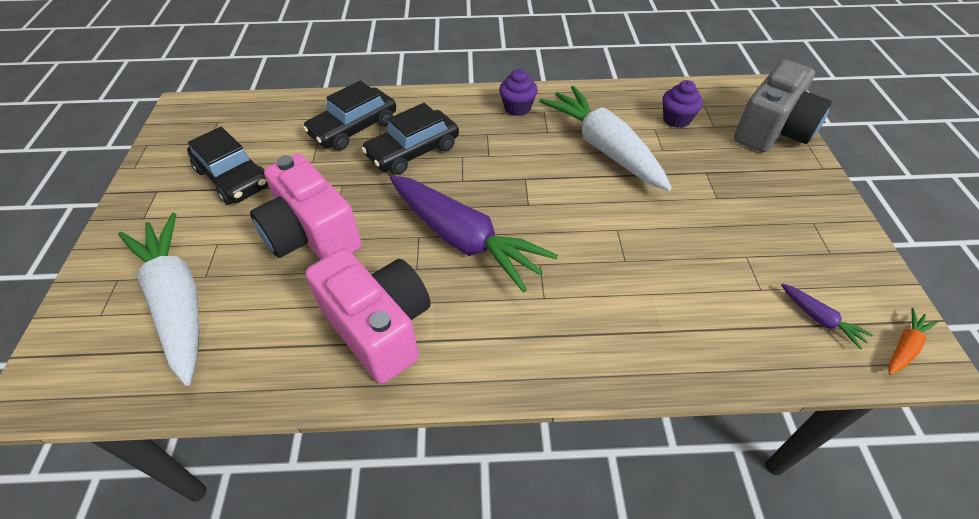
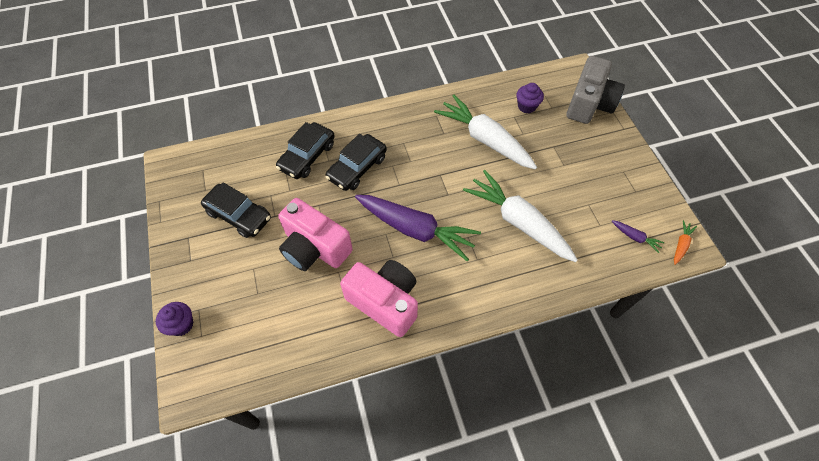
camera: 15 degrees left, 10 degrees up
white carrot [118,213,200,386] -> white carrot moved to [463,170,578,262]
purple cupcake [499,69,538,116] -> purple cupcake moved to [156,302,194,336]

